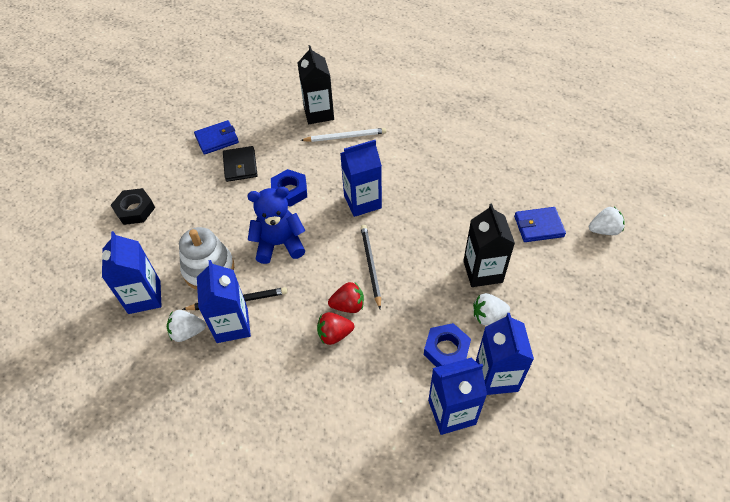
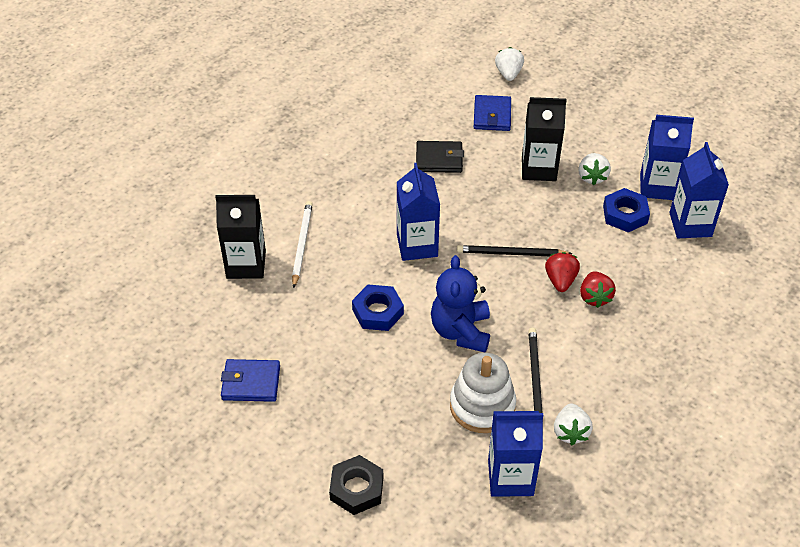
camera: 80 degrees left, 5 degrees down
blue wallet [194,120,239,155] -> blue wallet turned 75 degrees counterclockwise [221,359,280,402]
blue carton [197,260,251,343] -> none
black wallet [223,146,258,182] -> black wallet moved to [416,141,464,173]

